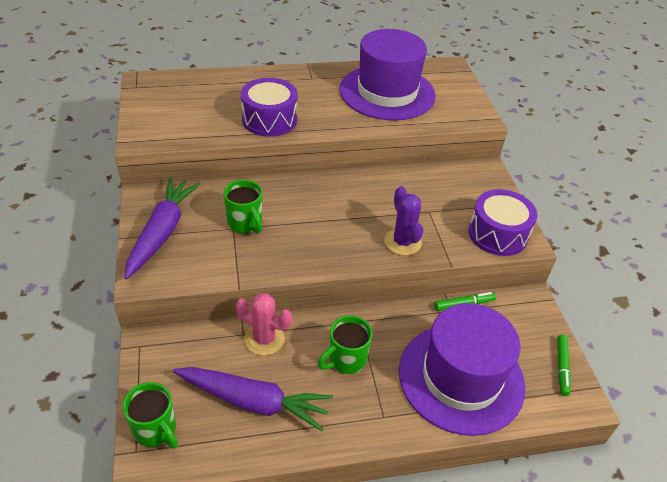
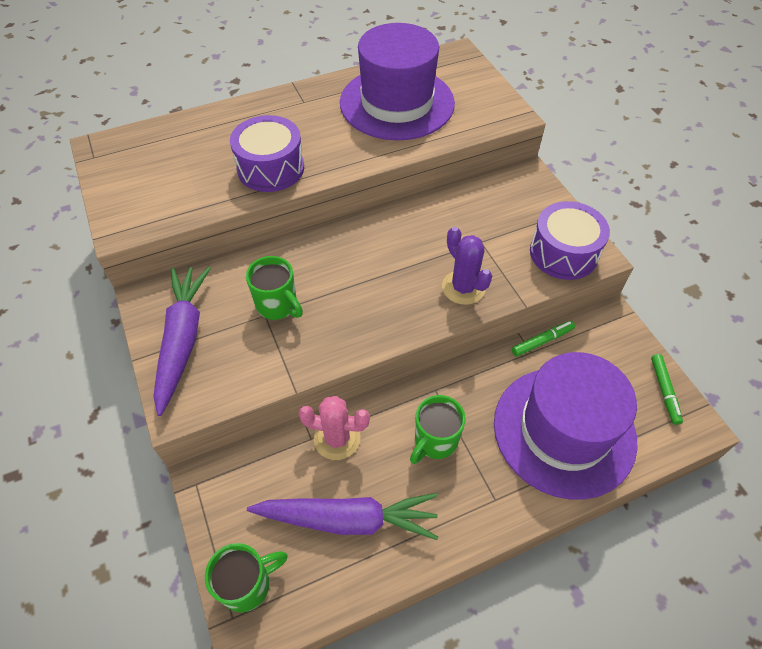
camera: 10 degrees left, 10 degrees up
green mug [123,382,178,449] -> green mug turned 60 degrees counterclockwise [205,543,288,613]

